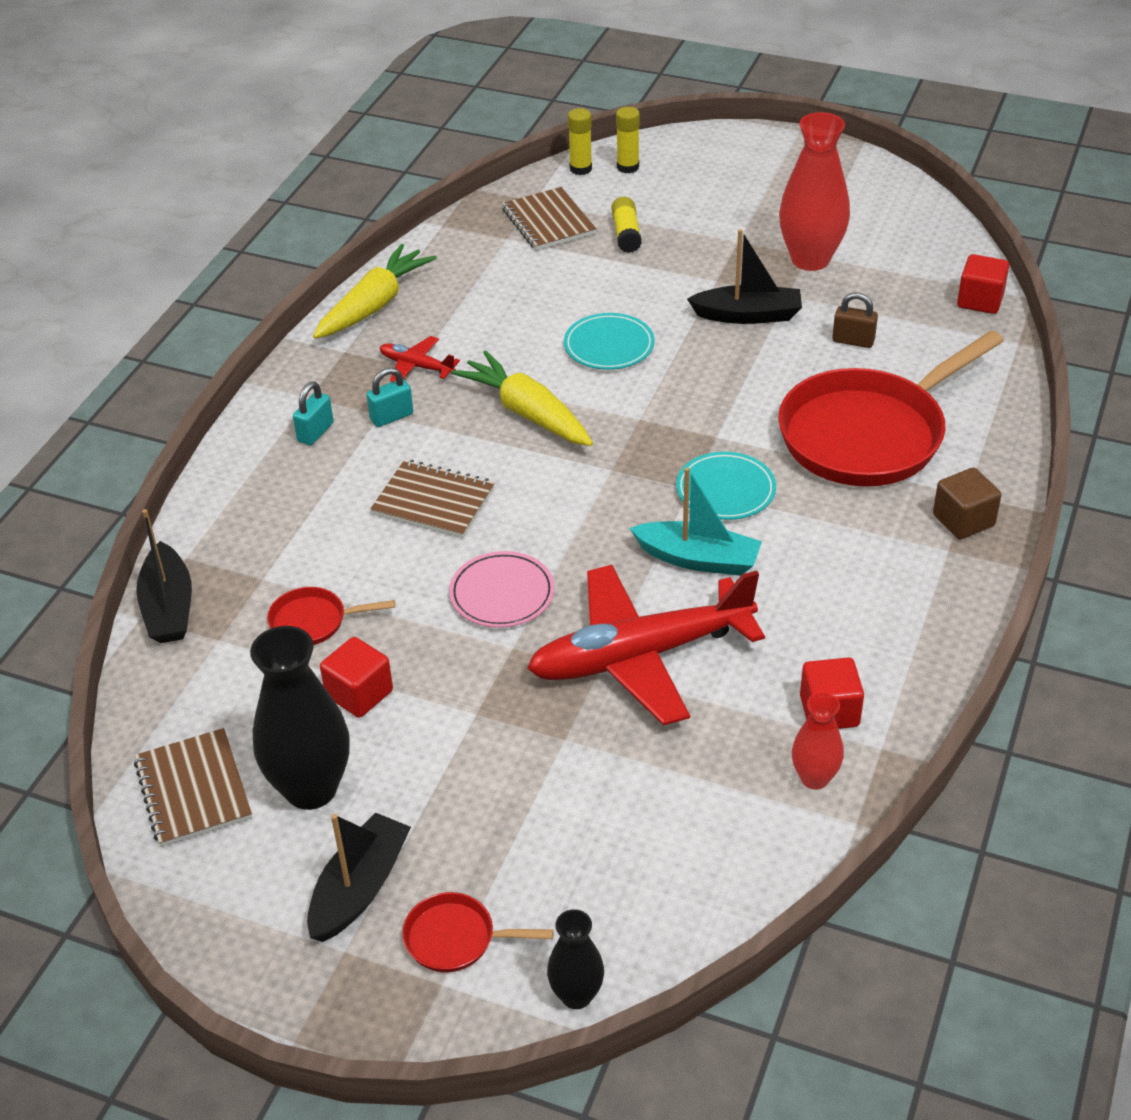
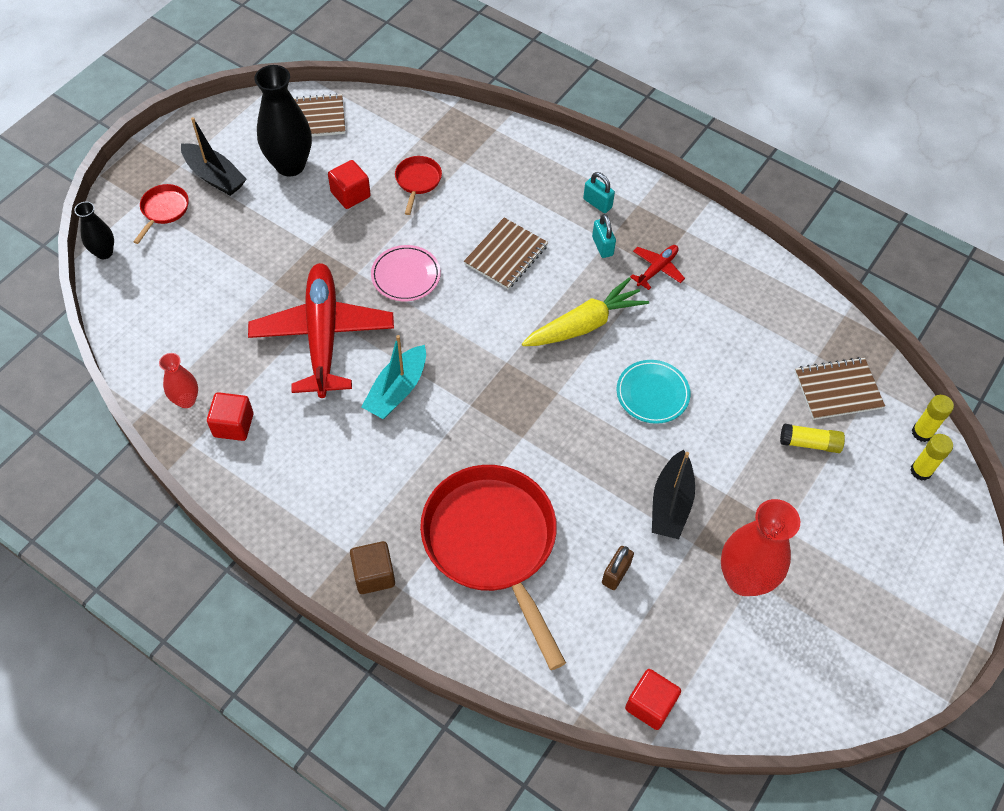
camera: 100 degrees right, 15 degrees up
black boat [136,509,192,643] -> none
yellow carrot [313,244,437,339] -> none
turquoise plate [676,452,776,520] -> none

